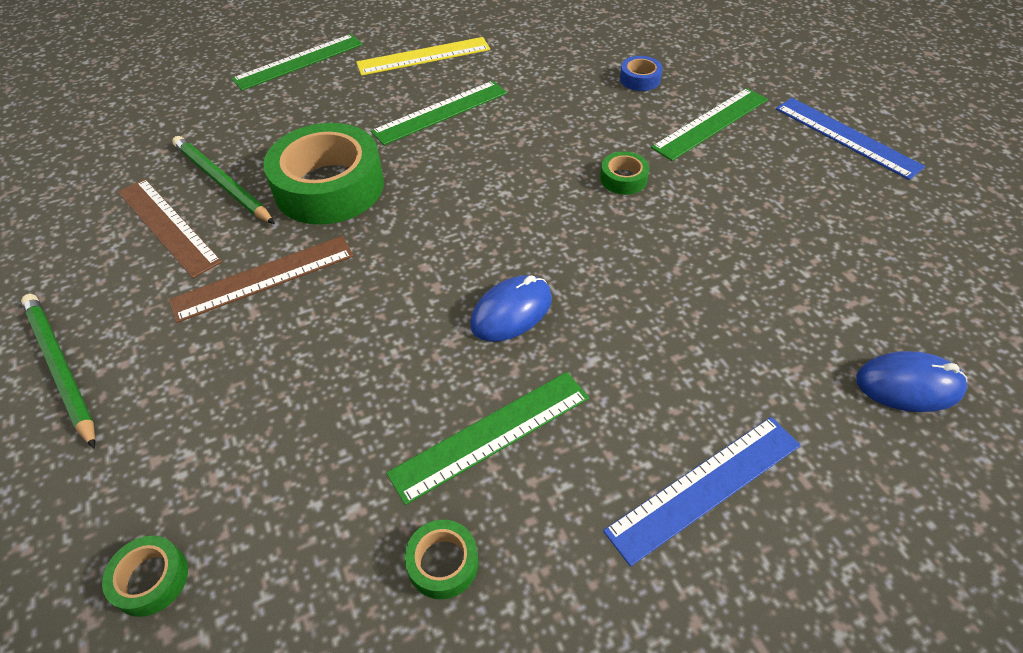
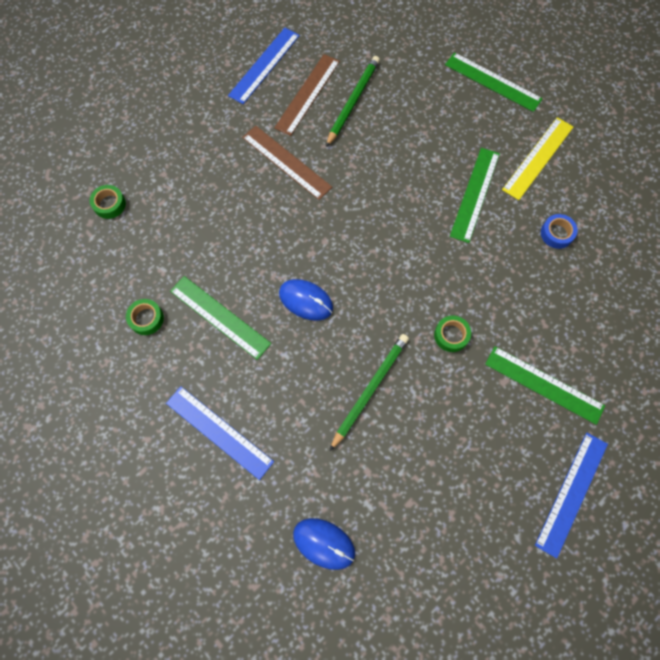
camera: 70 degrees right, 20 degrees up
green pencil [21,294,95,449] -> green pencil moved to [330,334,409,451]
green tape [263,123,384,225] -> none
yellow ruler [356,37,490,76] -> yellow ruler turned 75 degrees clockwise [502,117,573,200]
green ruler [371,81,507,145] -> green ruler turned 75 degrees clockwise [450,148,500,243]
blue tape [620,56,663,91] -> blue tape moved to [541,214,578,249]
blue mouse [856,351,967,412] -> blue mouse turned 45 degrees counterclockwise [293,518,355,570]
none -> blue ruler [228,28,300,104]

